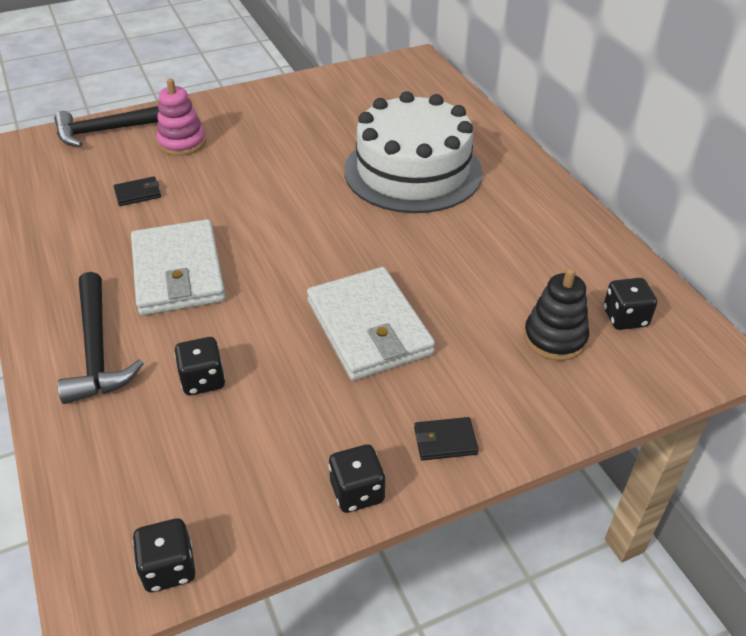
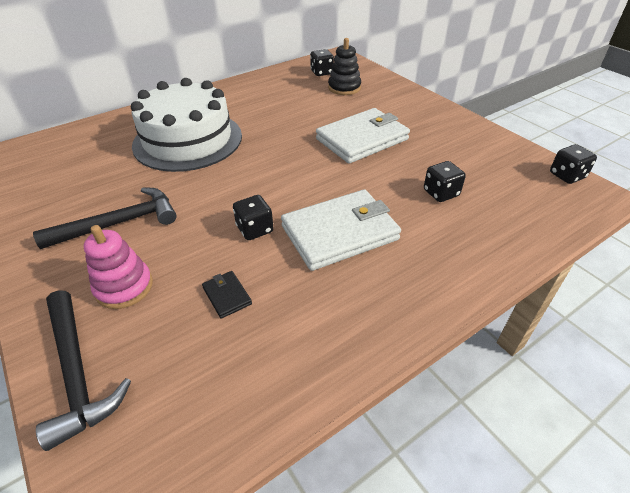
camera: 100 degrees left, 0 degrees up
black hammer [57,272,144,404] -> black hammer moved to [33,188,177,249]
black dice [329,444,386,513] -> black dice moved to [233,195,274,240]
black wallet [414,417,479,460] -> none

